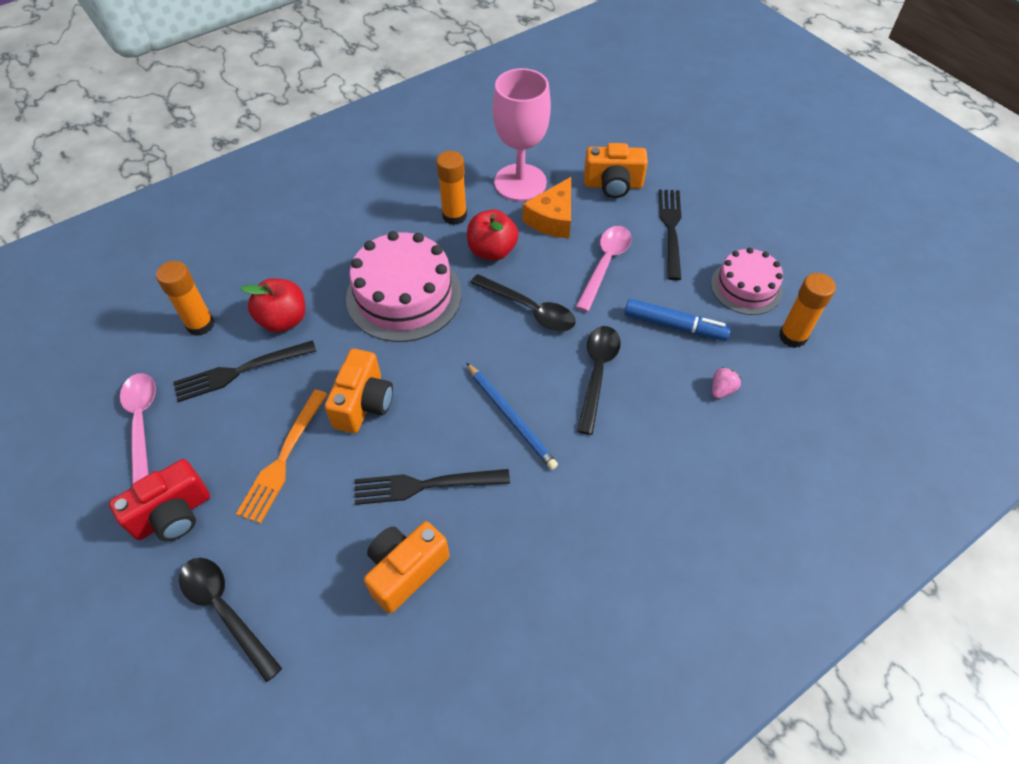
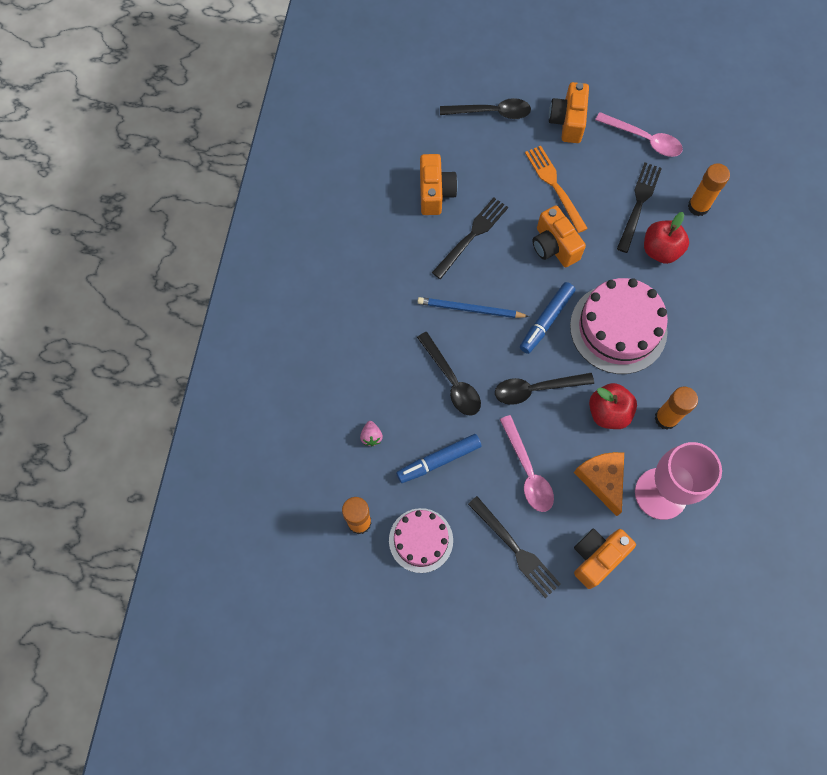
camera: 135 degrees right, 15 degrees up
red camera [109,459,210,541] -> orange camera [549,82,589,143]
none -> blue marker [520,282,575,354]

